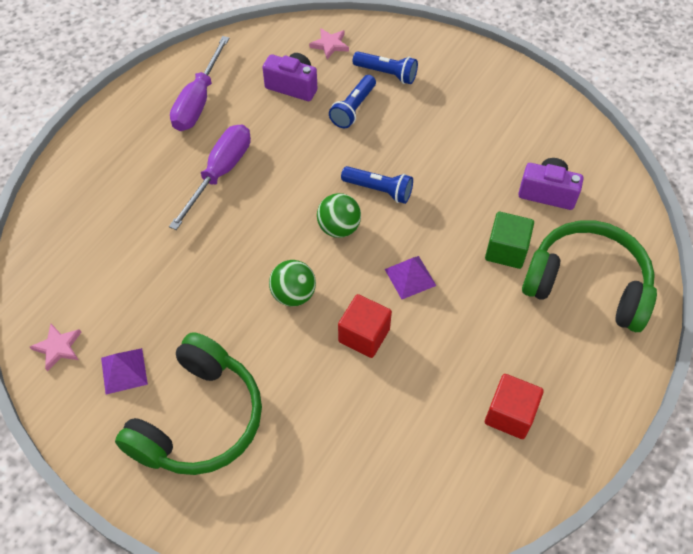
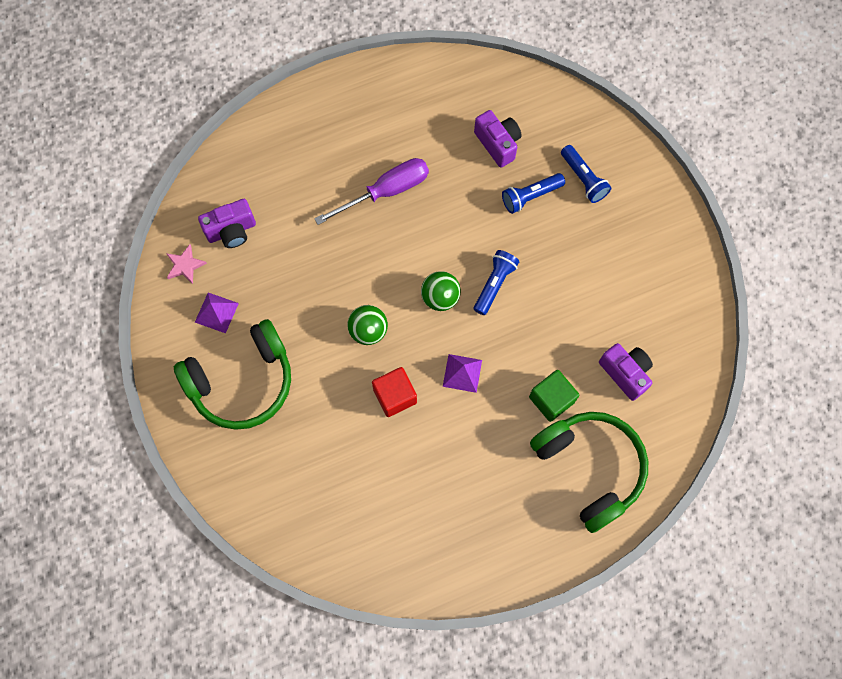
camera: 35 degrees right, 15 degrees up
purple screwdriver [170,36,229,131] -> none
pink star [309,28,349,60] -> none
blue flashlight [341,166,413,204] -> blue flashlight turned 120 degrees counterclockwise [474,250,519,315]
red cube [485,374,544,439] -> none
none -> purple camera [198,199,256,248]

